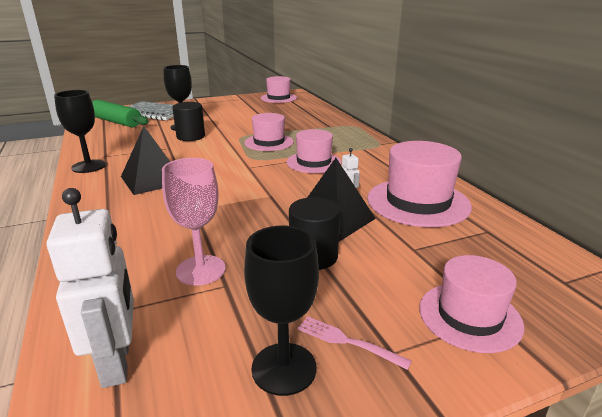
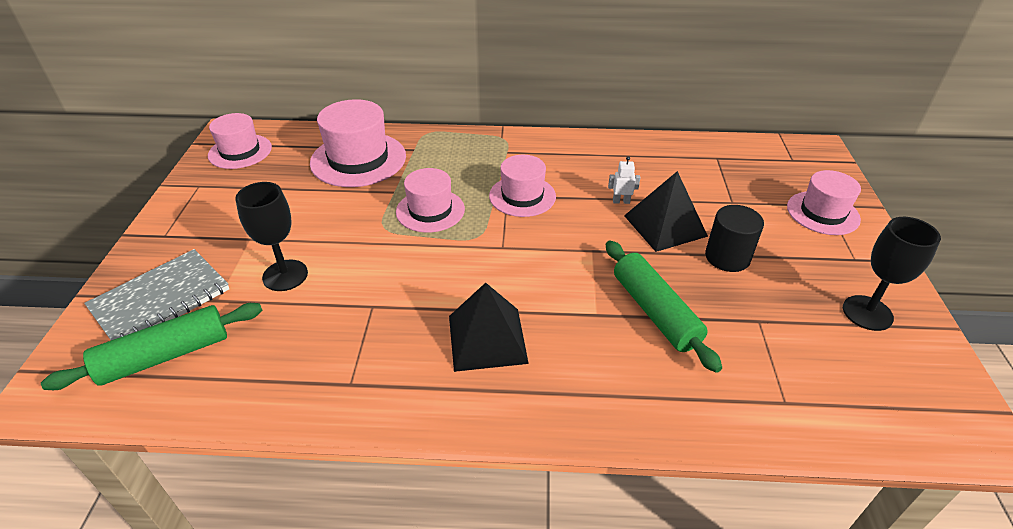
camera: 65 degrees left, 15 degrees up
white robot [47,188,134,388] -> none
black goblet [54,90,106,173] -> none
pink goblet [162,158,226,286] -> none
black cylinder [172,102,205,141] -> none
pink fork [298,316,412,370] -> none
pink hat [367,141,472,227] -> pink hat moved to [310,99,406,187]
none -> green rolling pin [606,241,722,373]

